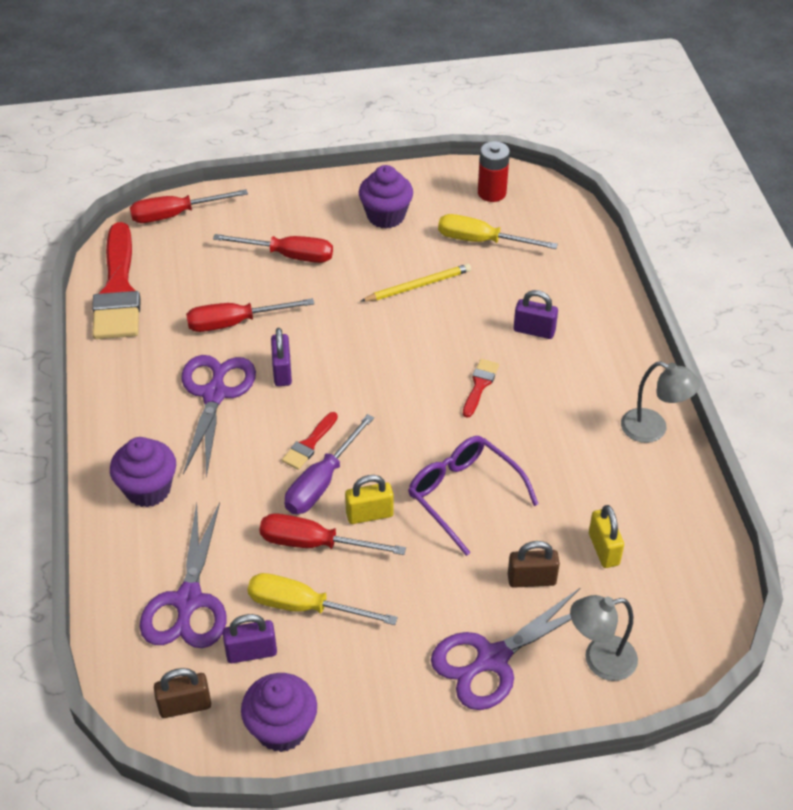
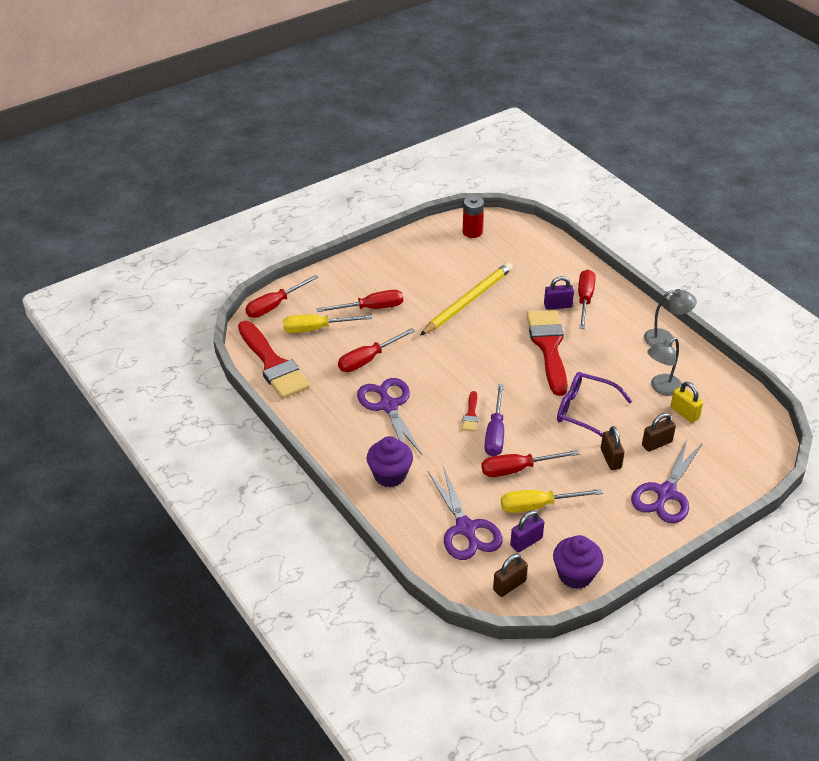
camera: 25 degrees left, 5 degrees down
purple padlock [271,328,292,386] -> none
yellow padlock [345,475,394,524] -> none
purple cupcake [359,165,413,229] -> none
yellow pencil [360,264,471,302] -> yellow pencil [420,263,513,336], size x1.68
yellow screwdriver [438,214,558,249] -> yellow screwdriver moved to [283,314,372,333]
red brush [463,359,499,418] -> red brush [526,310,567,396], size x2.28
grey lamp [570,595,638,681] -> grey lamp moved to [647,337,682,396]
none -> red screwdriver [578,269,596,329]
none -> brown padlock [601,426,625,470]

